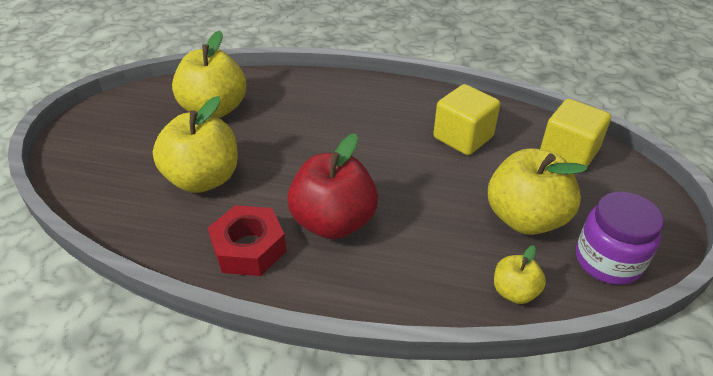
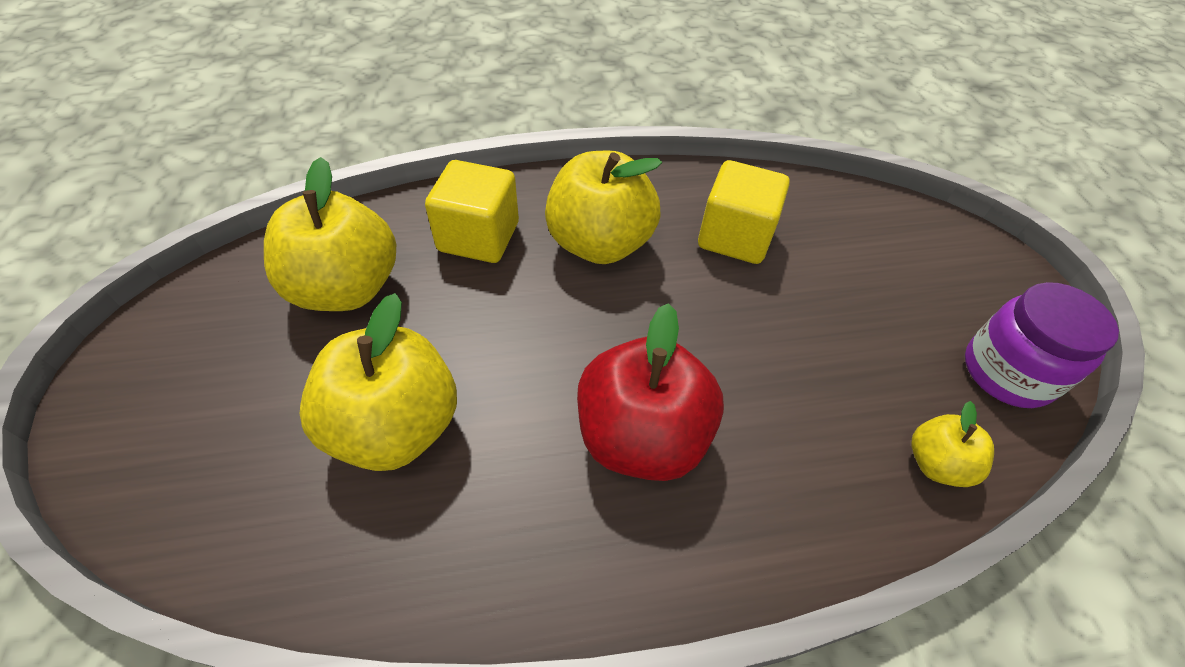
camera: 25 degrees left, 10 degrees up
red nut [208,205,287,276] -> none
yellow apple [488,148,588,235] -> yellow apple moved to [545,151,662,264]
yellow cube [540,99,611,167] -> yellow cube moved to [425,160,519,263]

